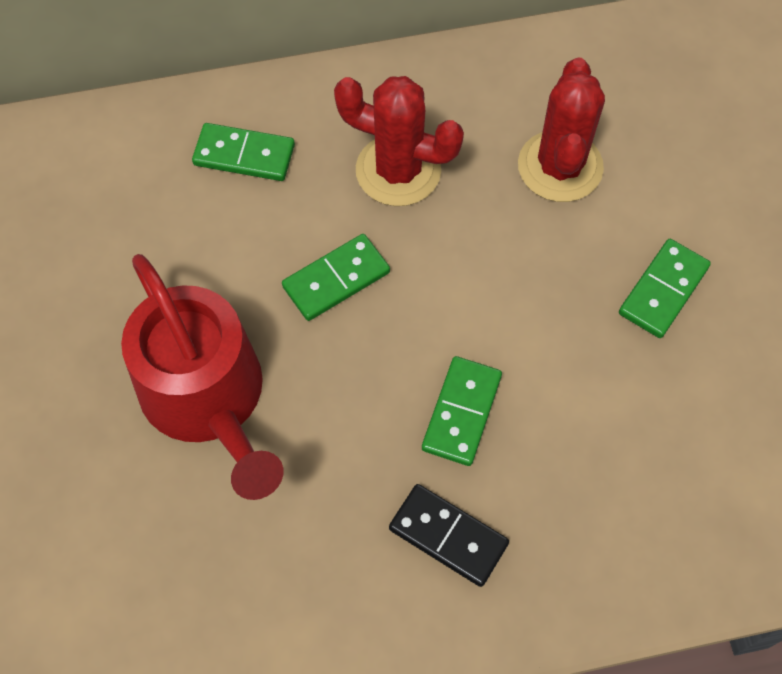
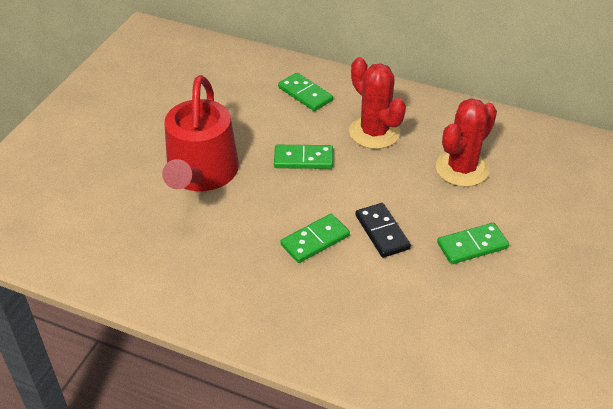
camera: 35 degrees right, 20 degrees down
black domino [389,484,509,587] -> black domino moved to [355,203,411,258]

